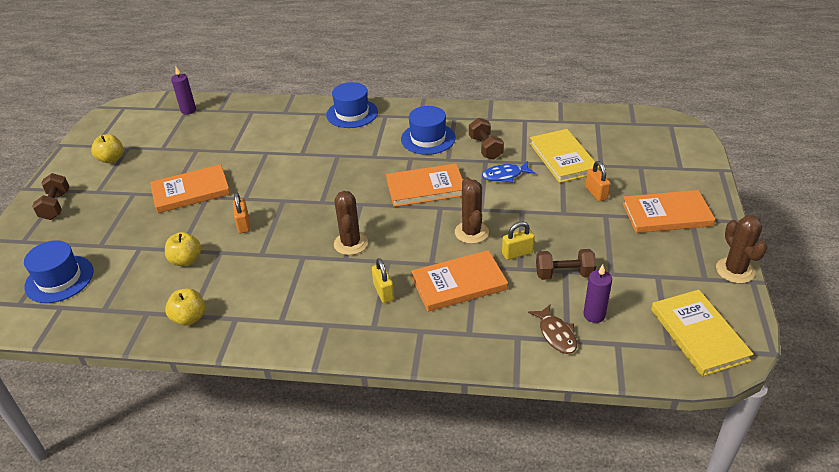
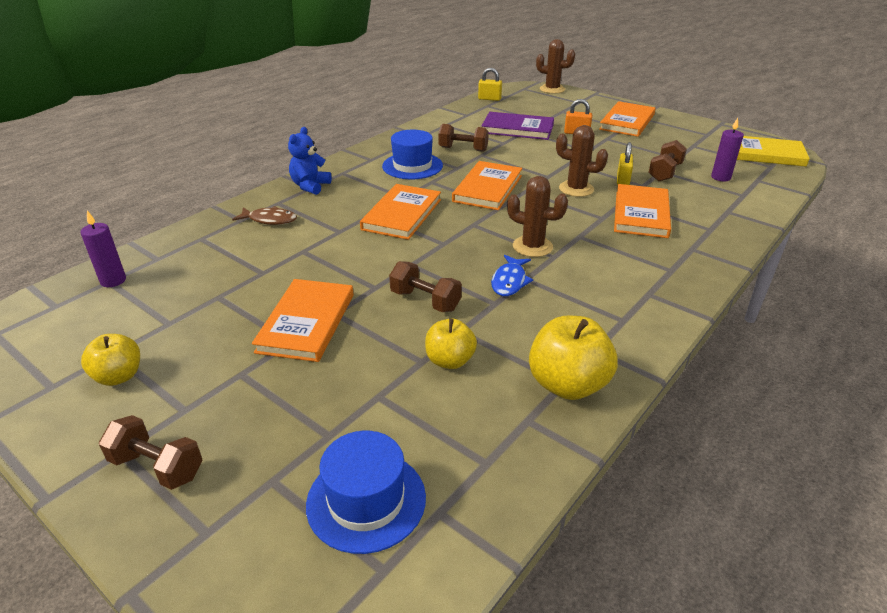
camera: 60 degrees left, 5 degrees down
yellow apple [165,288,205,326] -> yellow apple [529,316,618,400], size x1.57
orange padlock [233,192,250,233] -> brown dumbbell [389,261,462,312]
blue hat [326,82,378,128] -> blue teddy bear [288,127,332,195]
yellow padlock [372,258,394,303] -> yellow padlock moved to [478,68,502,101]
blue fish [482,161,535,183] -> blue fish moved to [491,255,533,296]
brown fish [528,304,577,354] -> brown fish moved to [232,206,297,225]
yellow book [530,129,599,183] -> purple book [482,112,554,140]
brown cactus [716,215,768,284] -> brown cactus moved to [536,39,575,94]
none -> orange book [360,184,441,240]

